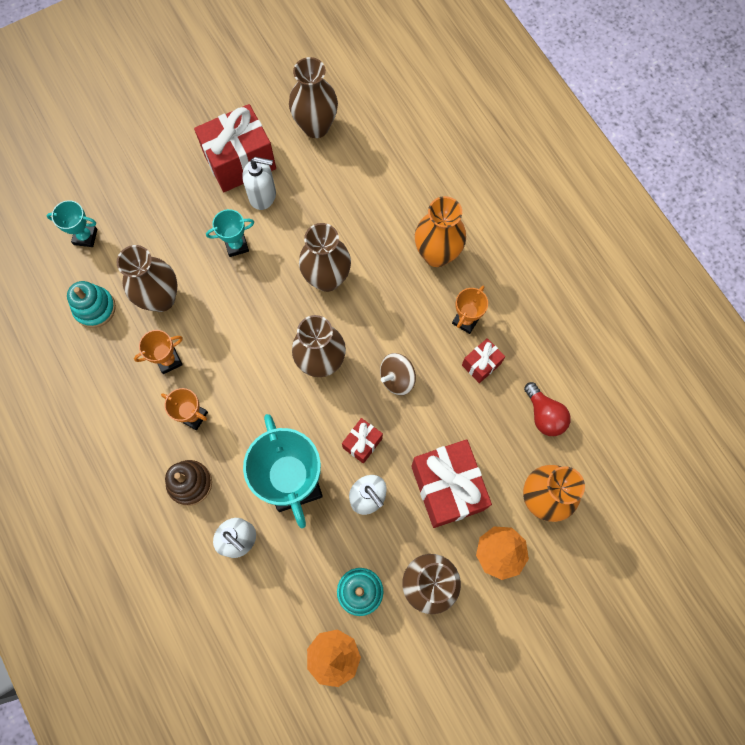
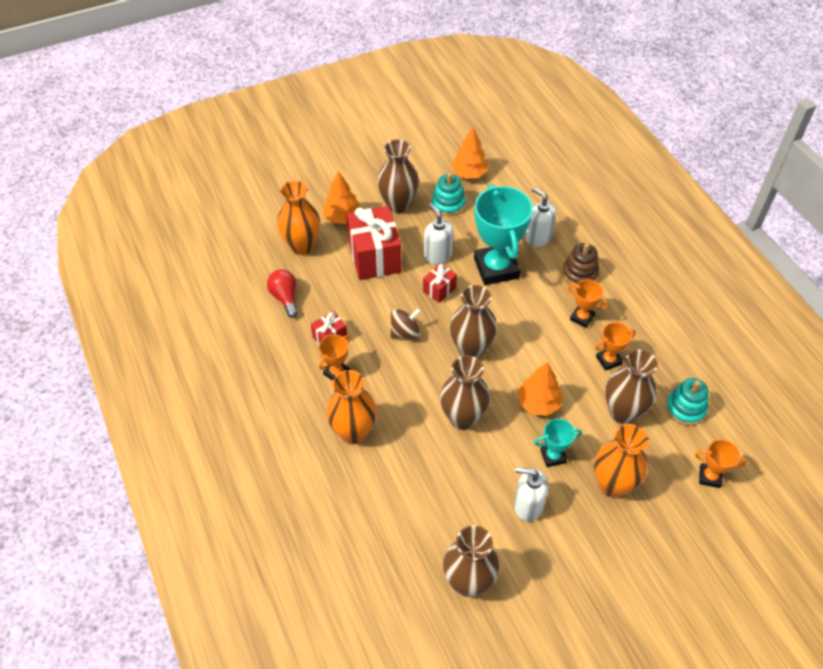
camera: 175 degrees left, 20 degrees down
turquoise trophy [46,200,97,247] -> orange trophy [695,439,747,488]
red gift [194,104,276,192] -> none
none -> orange tree [517,362,563,416]
none -> orange vase [594,424,649,498]

